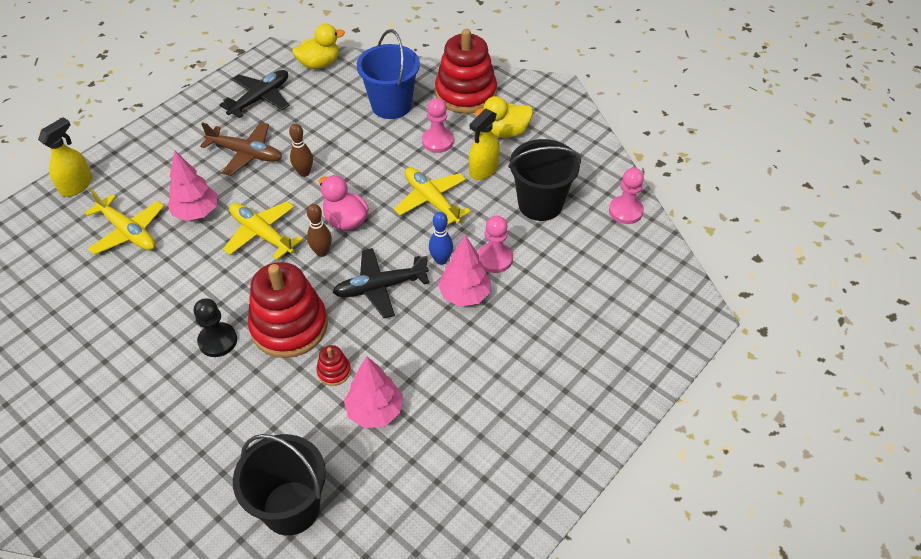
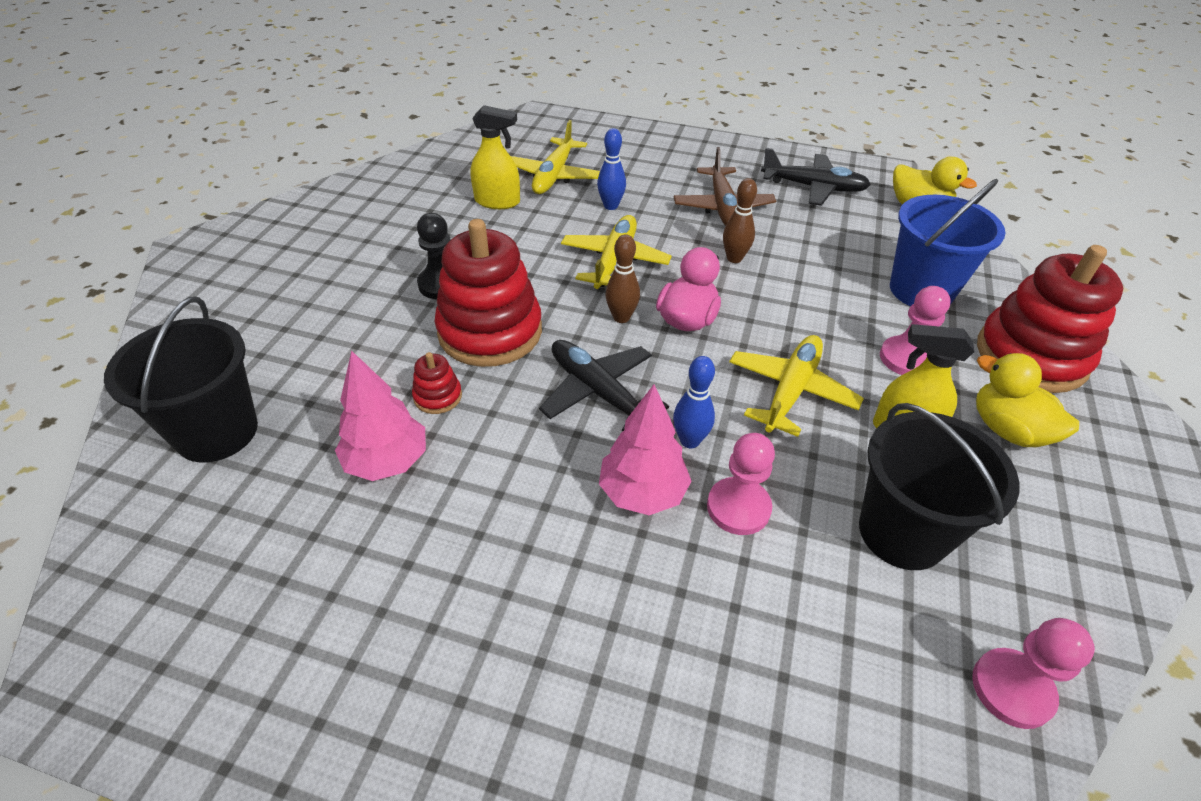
camera: 65 degrees right, 5 degrees down
yellow spray bottle [38,117,93,197] -> yellow spray bottle moved to [471,105,520,209]
pink tree [168,151,218,221] -> blue bowling pin [597,128,626,210]

